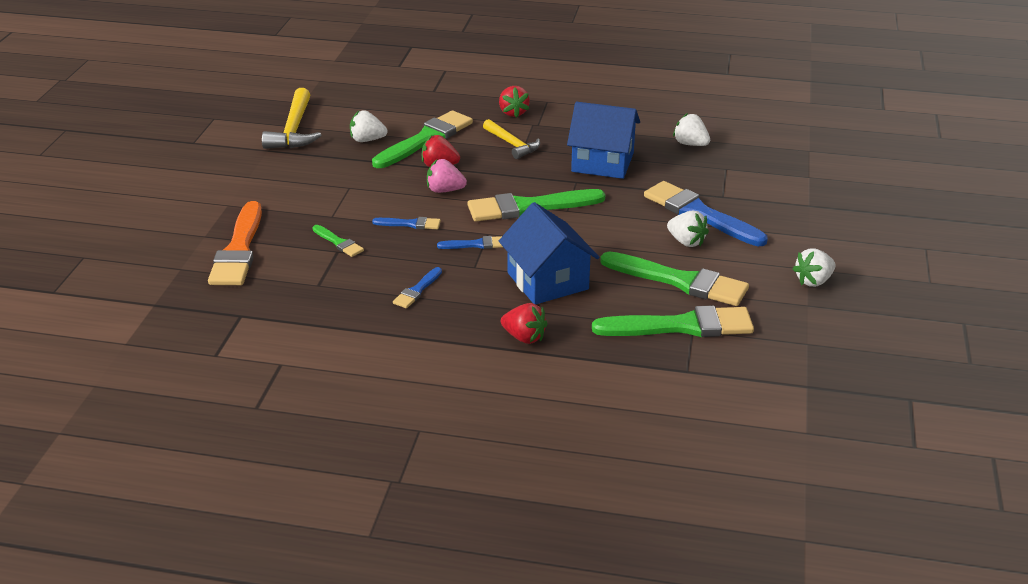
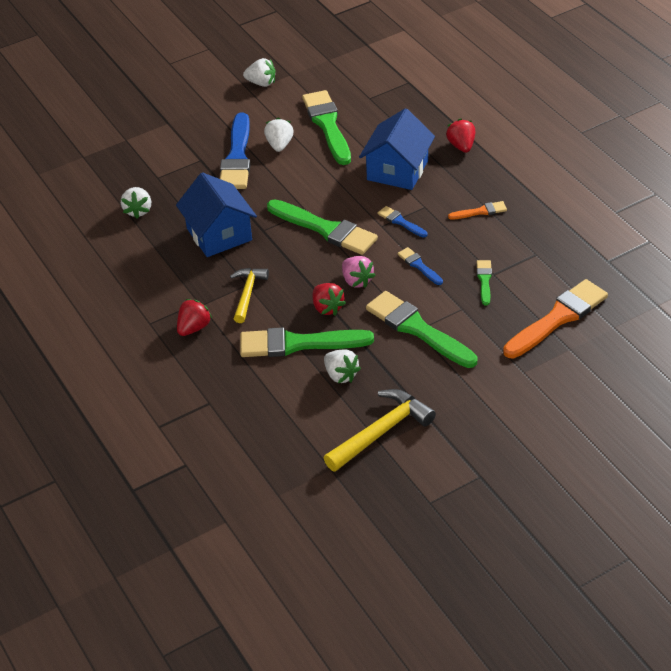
camera: 130 degrees left, 10 degrees up
blue brush [393,267,442,308] -> orange brush [448,201,507,220]
green brush [592,305,754,337] -> green brush moved to [366,291,477,368]

